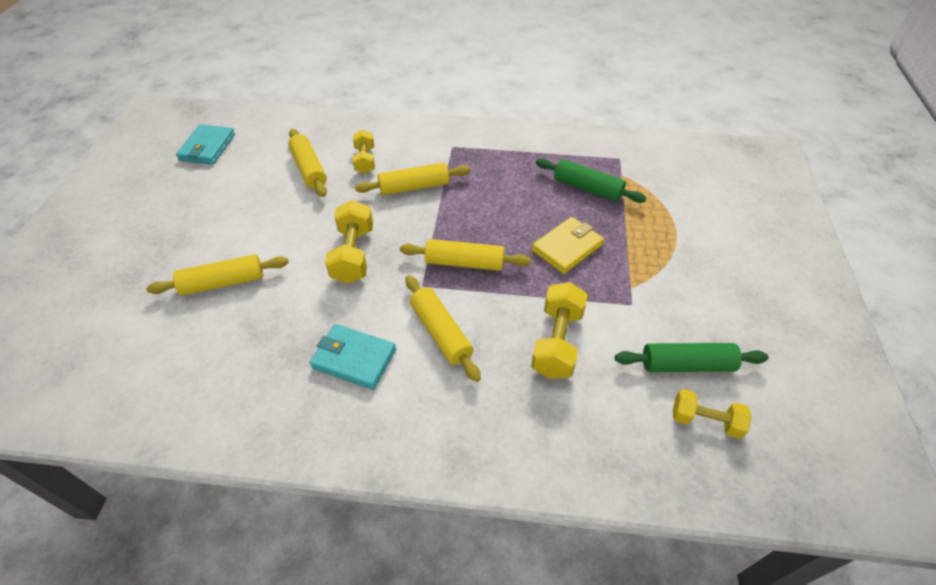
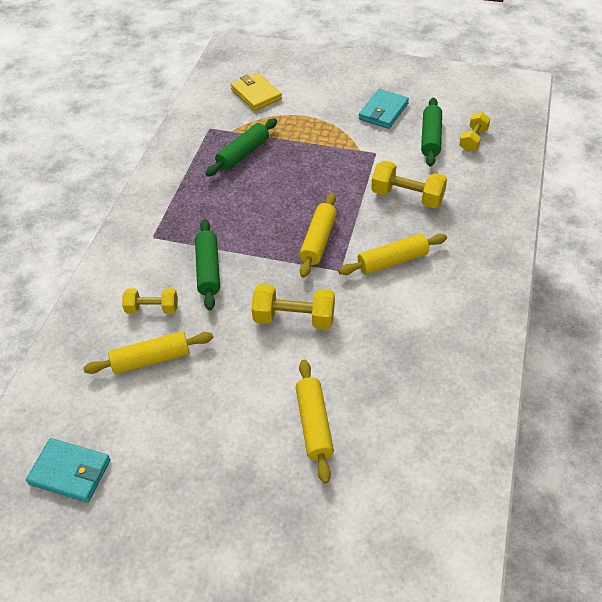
camera: 80 degrees left, 0 degrees up
turquoise wallet [310,324,396,390] -> turquoise wallet moved to [359,89,409,129]
yellow rolling pin [355,163,471,195] -> green rolling pin [195,219,220,310]
yellow wallet [532,217,604,274] -> yellow wallet moved to [231,72,282,111]

